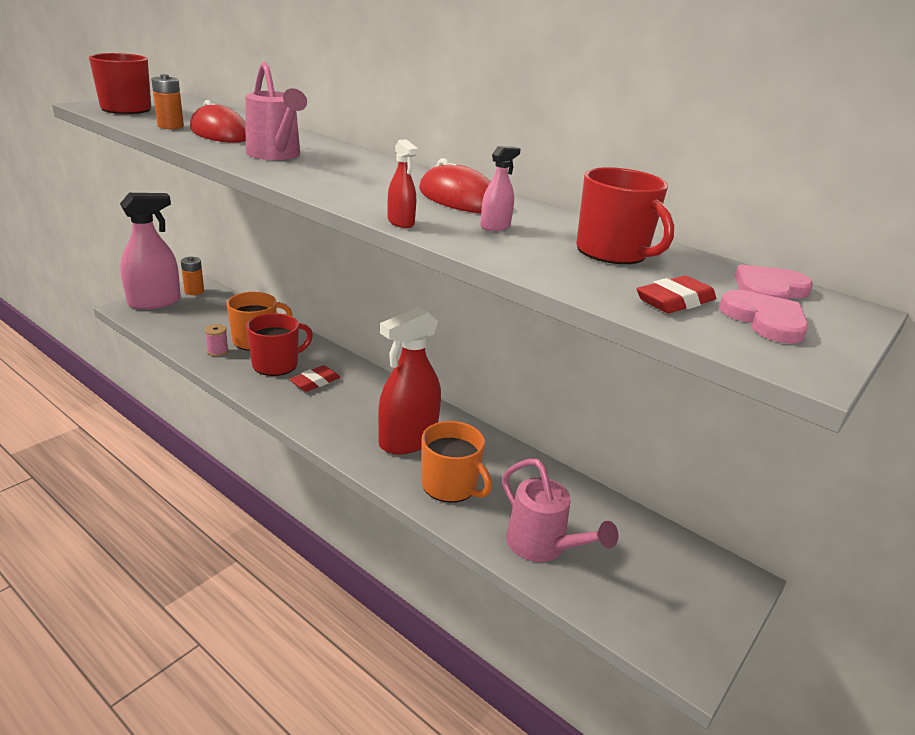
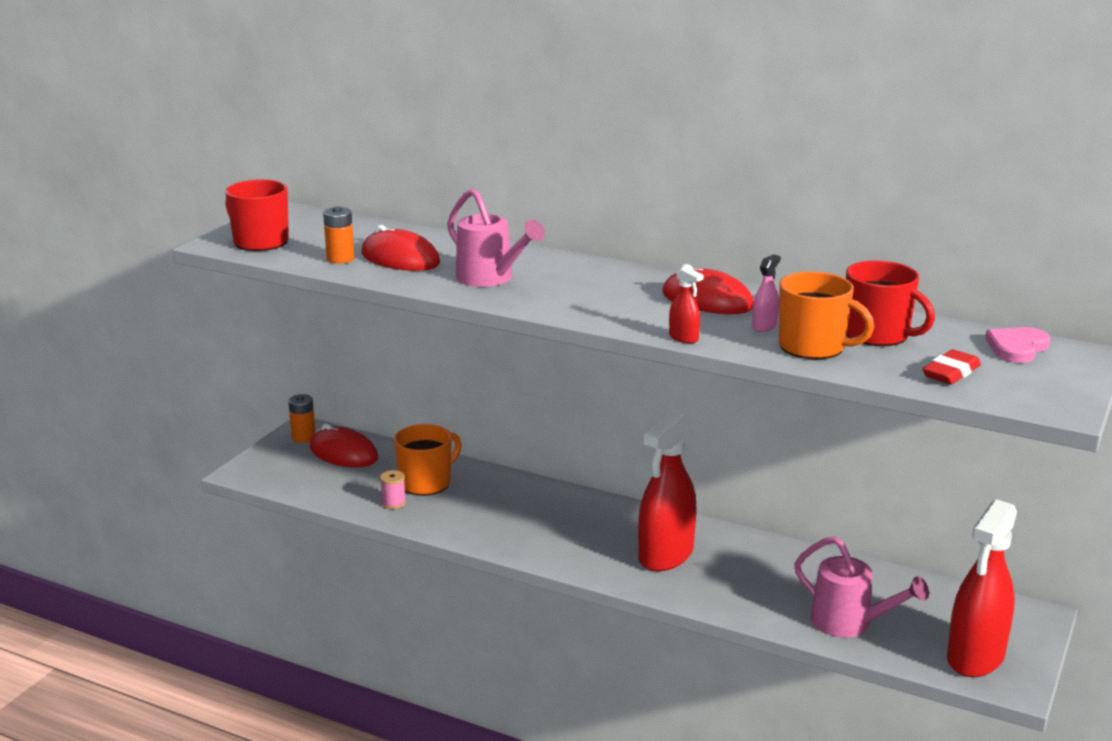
camera: 10 degrees left, 5 degrees down
pink spray bottle [120,193,181,309] -> none
red mug [246,313,313,376] -> none
red eraser [289,365,340,392] -> none
orange mug [422,421,492,503] -> orange mug moved to [779,271,874,359]
pink heart [719,290,809,344] -> none
none -> red mouse [310,424,378,467]
none -> red spray bottle [947,499,1017,677]

